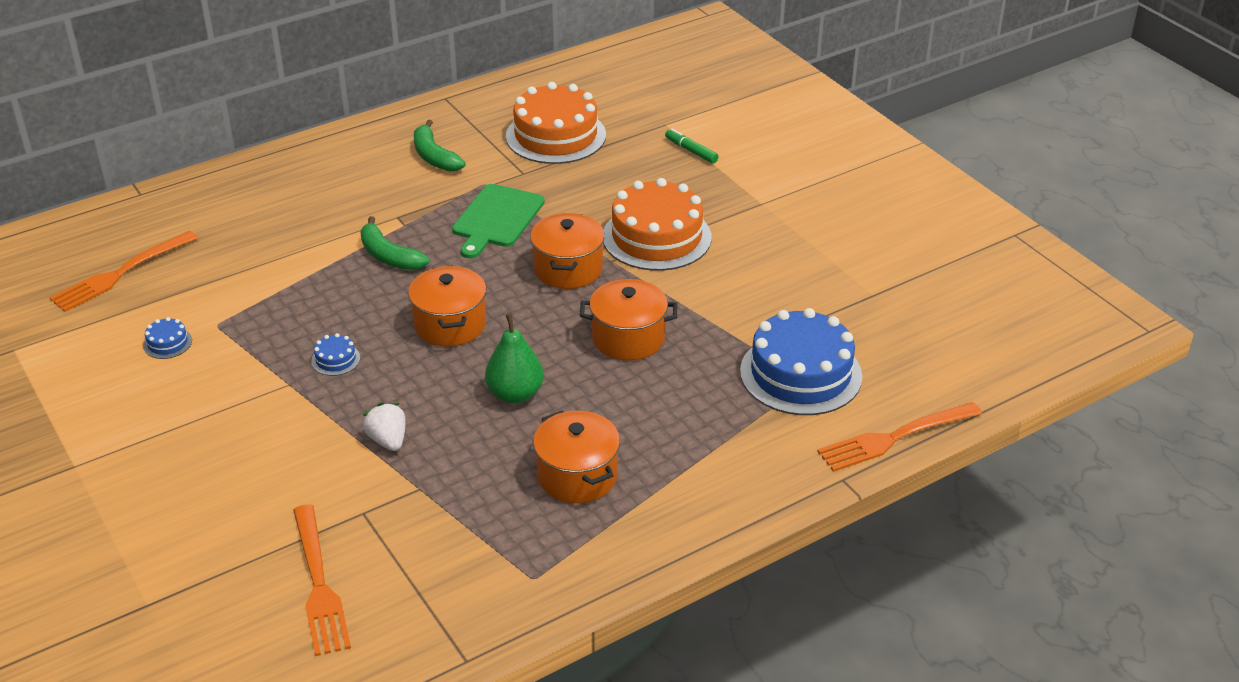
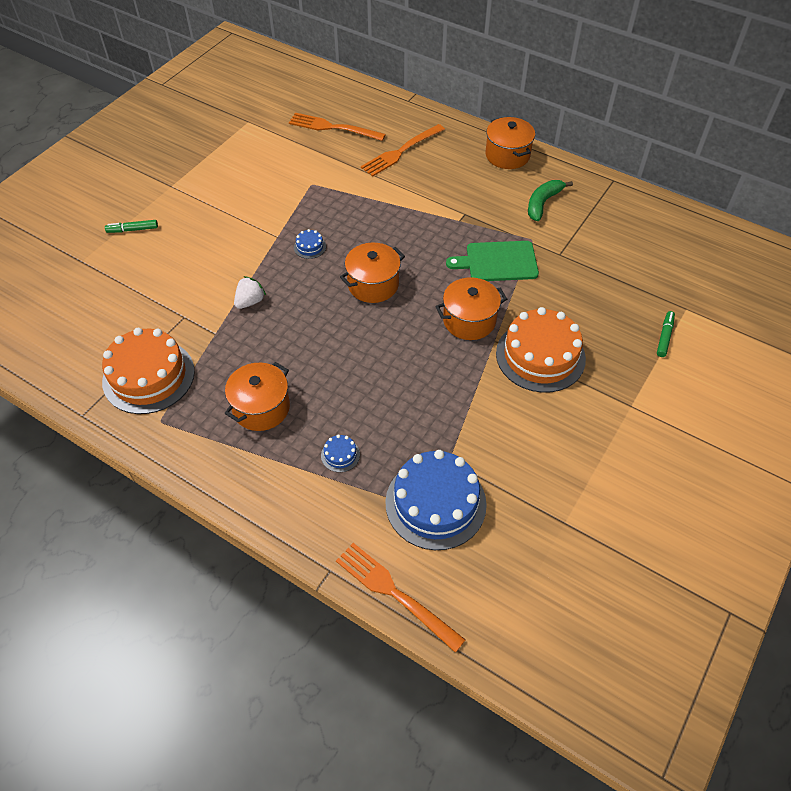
camera: 65 degrees right, 15 degrees up
blue cake [143,317,192,359] -> blue cake moved to [321,434,360,472]
orange fork [293,504,351,656] -> orange fork moved to [361,124,445,177]
green banana [360,216,429,270] -> none
green pear [485,313,544,403] -> none
orange cake [506,82,606,164] -> orange cake moved to [102,328,195,414]
orange pot [580,279,677,360] -> orange pot moved to [485,117,535,169]
none -> green marker [105,220,158,233]

